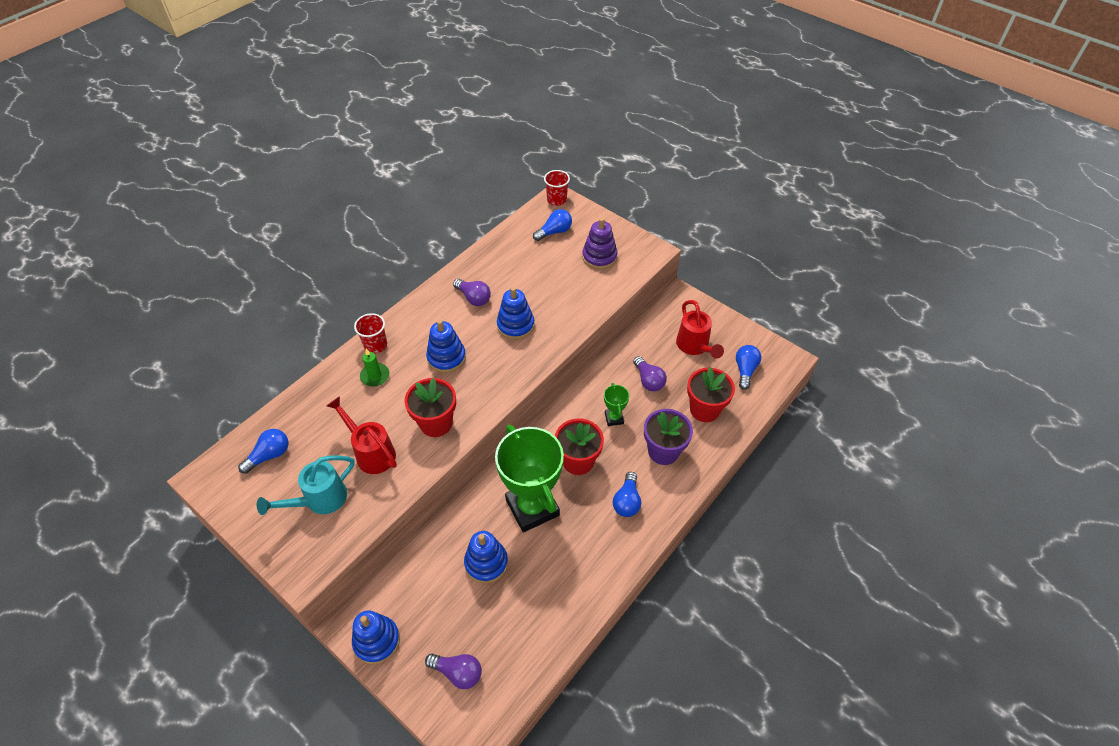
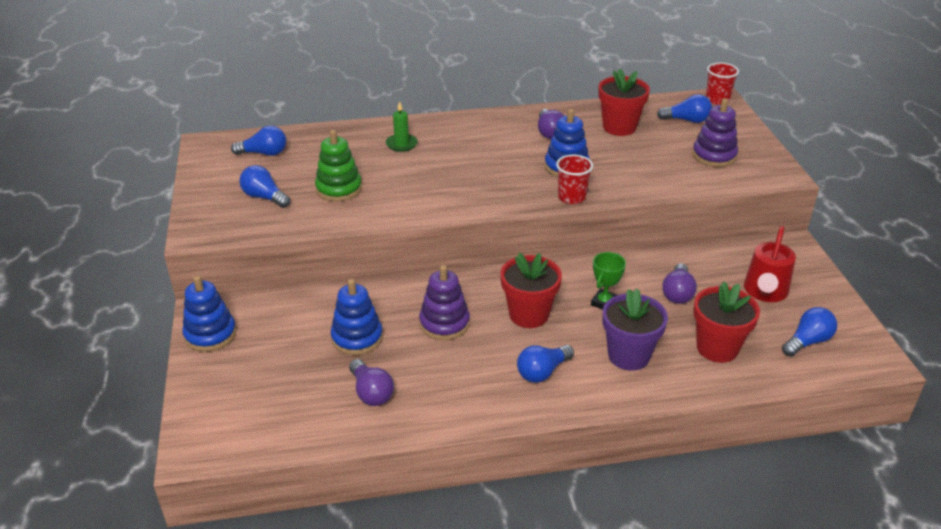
camera: 40 degrees right, 15 degrees down
turquoise watering can [257,455,355,515] -> blue light bulb [239,165,290,208]
red watering can [327,396,397,474] -> green stacking toy [315,130,362,202]
red cup [354,313,387,354] -> red cup moved to [556,155,593,204]
red flower pot [404,378,456,437] -> red flower pot moved to [598,69,650,136]
purple light bulb [425,653,482,689] -> purple light bulb moved to [349,359,394,406]
blue stacking toy [426,320,466,373] -> none
green trophy [495,425,564,532] -> purple stacking toy [419,265,470,340]

